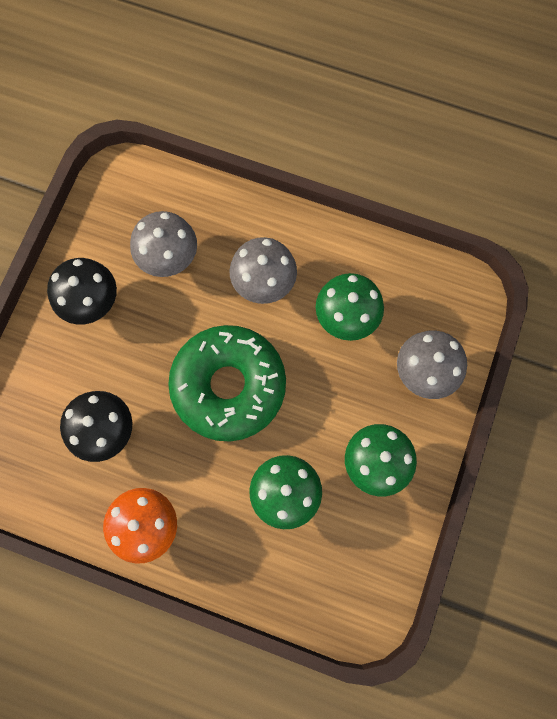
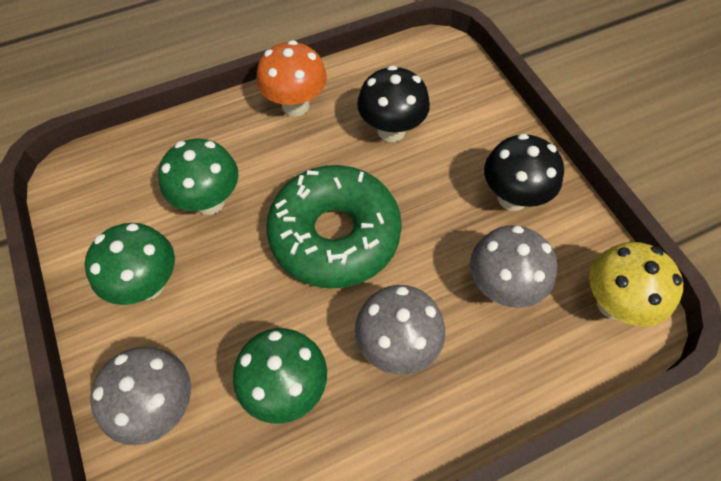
camera: 135 degrees right, 15 degrees down
none -> yellow mushroom [589,242,683,326]

